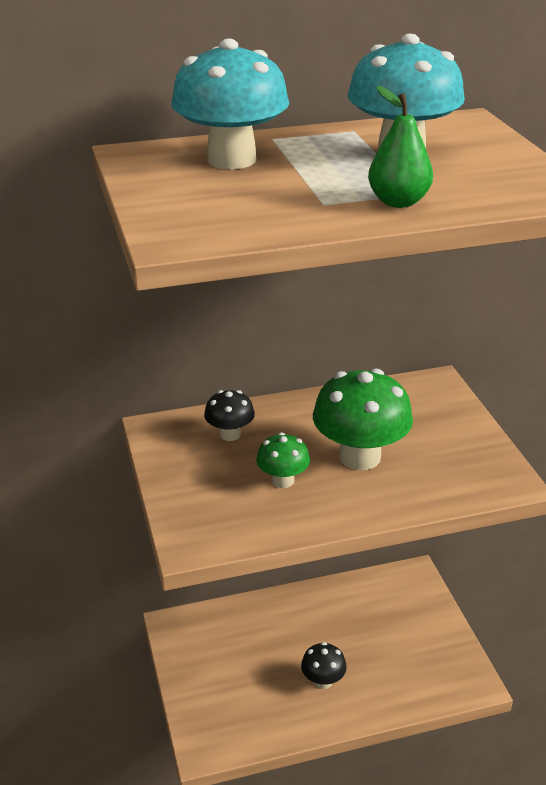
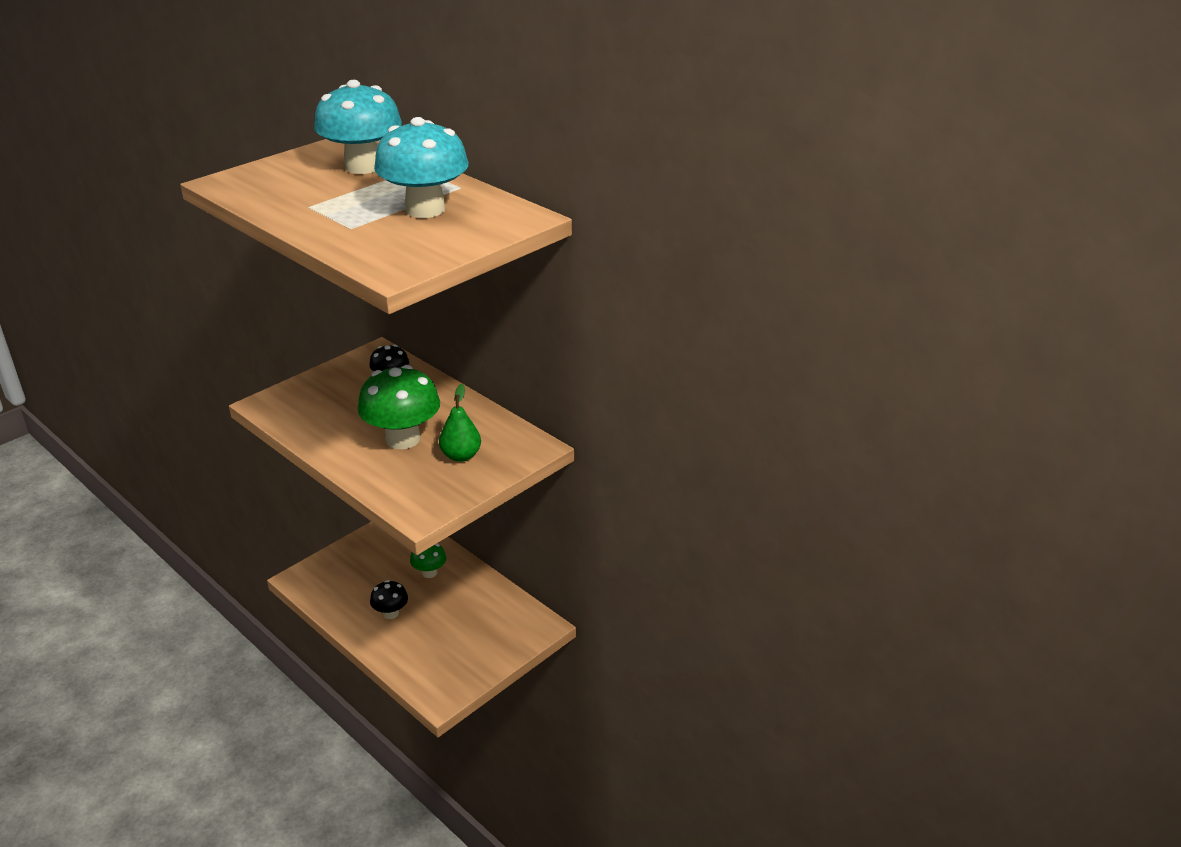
camera: 60 degrees right, 0 degrees up
green mushroom [256,432,310,488] -> green mushroom moved to [410,544,446,578]
green pear [368,86,433,208] -> green pear moved to [439,384,481,462]

